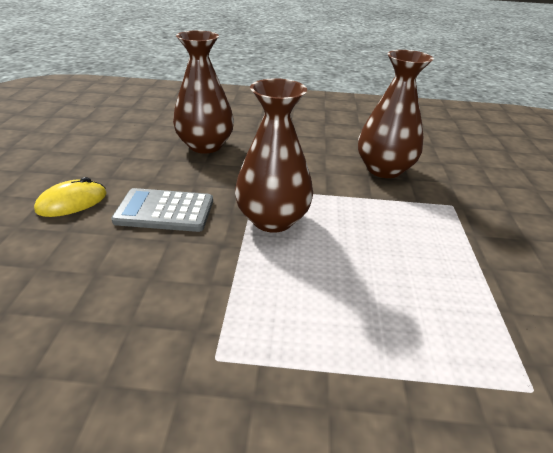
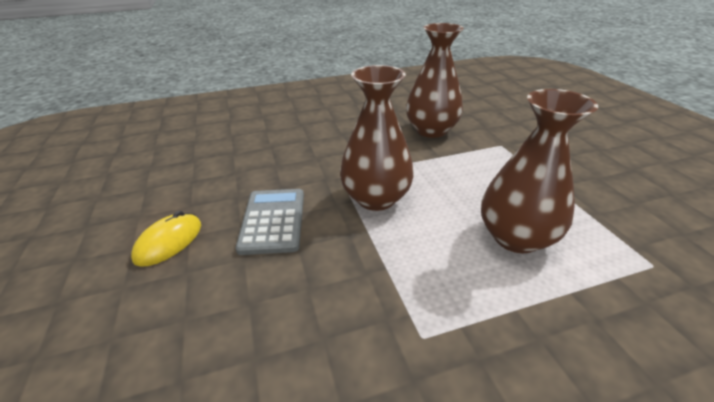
camera: 20 degrees left, 0 degrees up
grey calculator [111,188,213,232] -> grey calculator turned 105 degrees clockwise [235,189,304,255]
brown vase [173,30,234,154] -> brown vase moved to [481,89,598,253]

